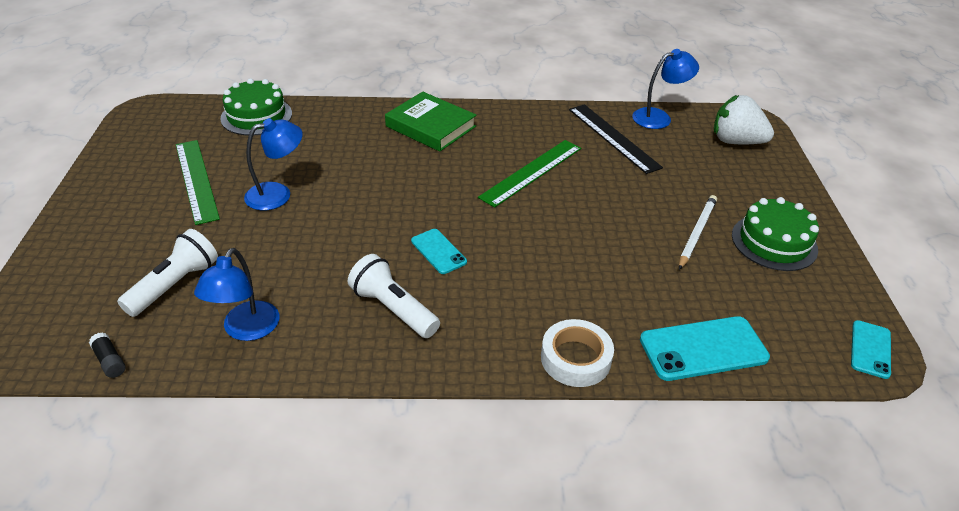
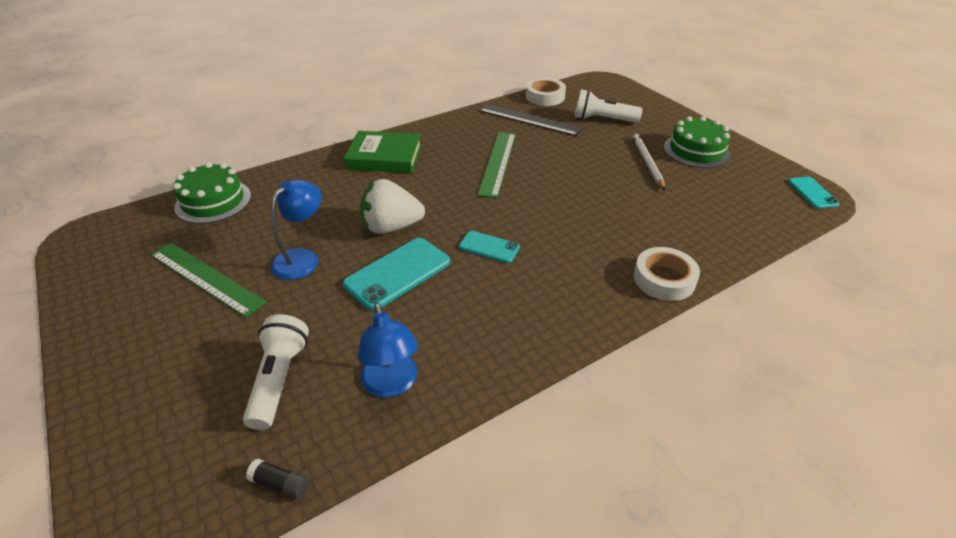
camera: 30 degrees left, 0 degrees up
white flashlight [347,254,440,338] -> white flashlight moved to [575,89,643,123]
blue lamp [632,49,699,129] -> white tape [526,78,566,106]
turquoise phone [640,316,770,381] -> turquoise phone moved to [343,238,450,311]
white strawberry [714,95,774,144] -> white strawberry moved to [360,179,425,234]

